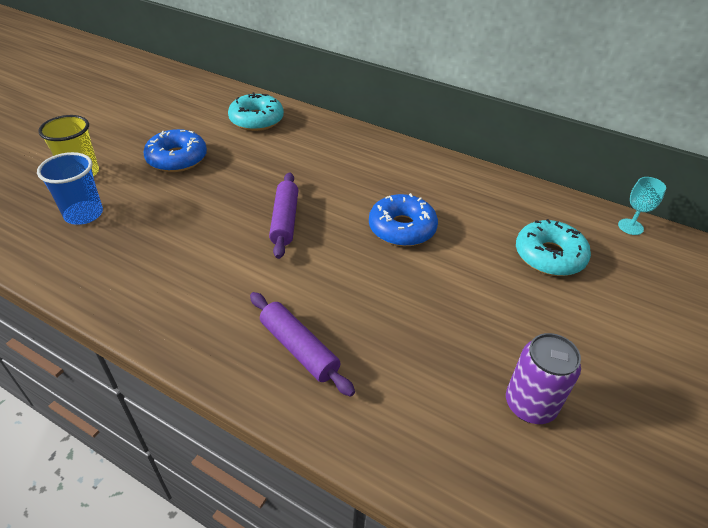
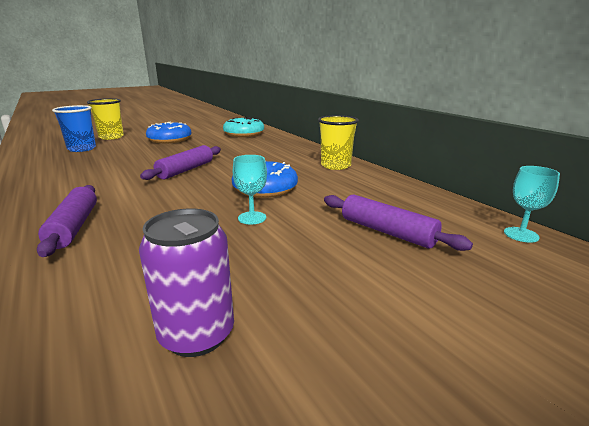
camera: 30 degrees right, 20 degrees down
turquoise donut [516,219,591,276] -> purple rolling pin [324,194,473,251]
none -> turquoise goblet [233,155,267,224]
none -> yellow cup [318,115,359,170]

